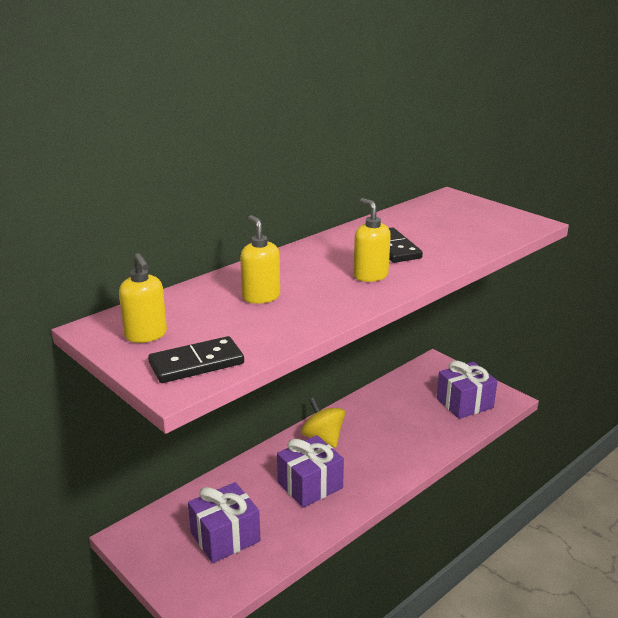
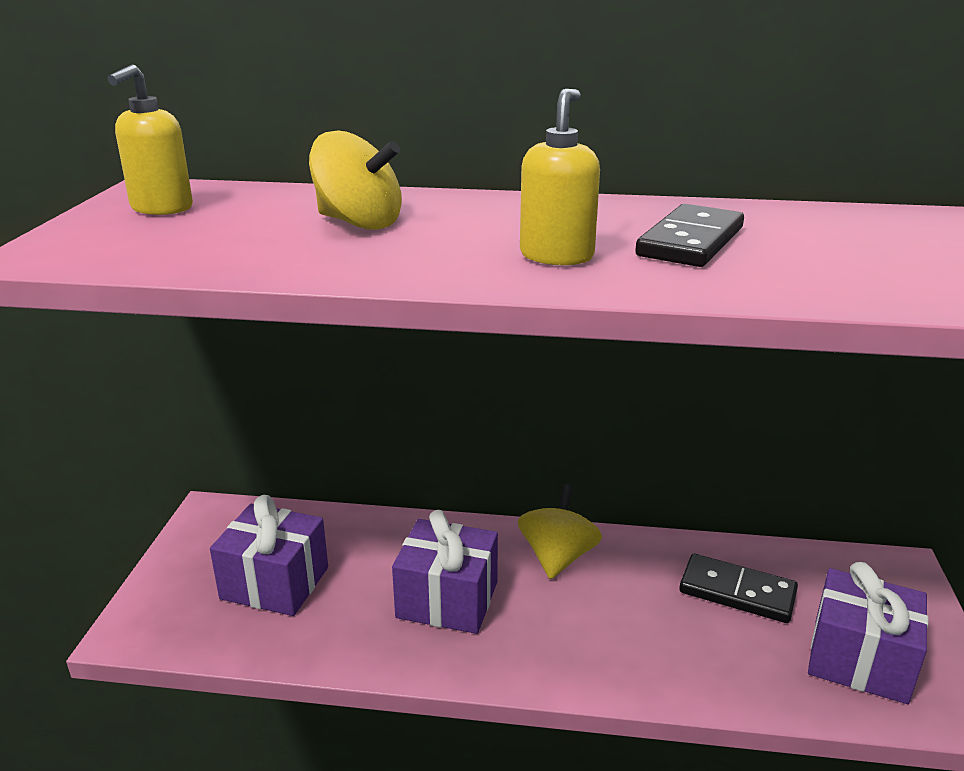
camera: 50 degrees right, 0 degrees up
black domino [148,336,244,383] -> black domino moved to [679,554,798,623]
yellow soap dispenser [240,215,280,304] -> yellow spinning top [309,130,402,230]

